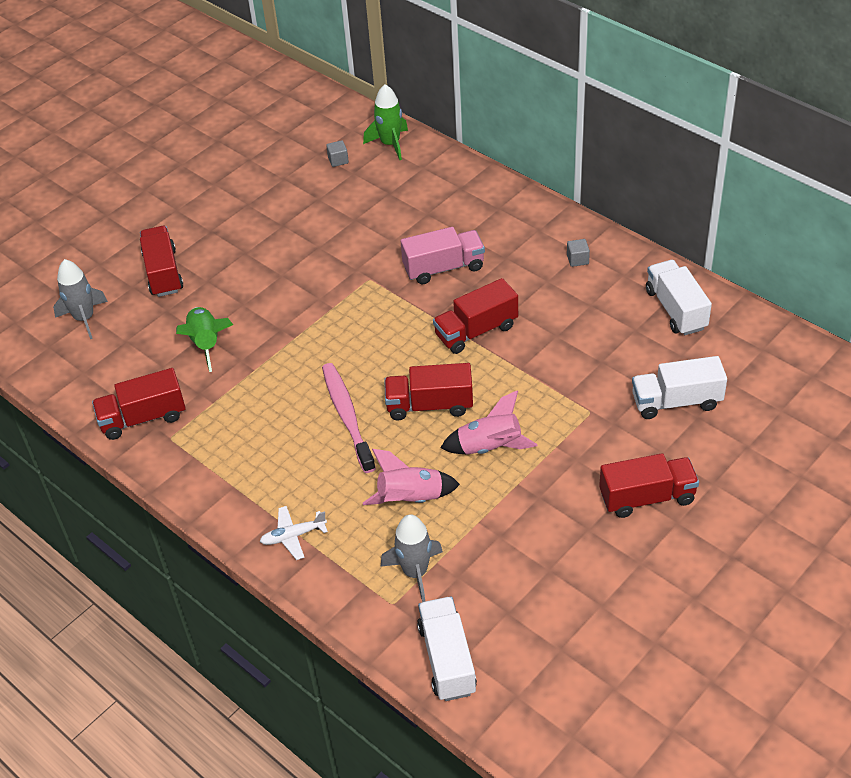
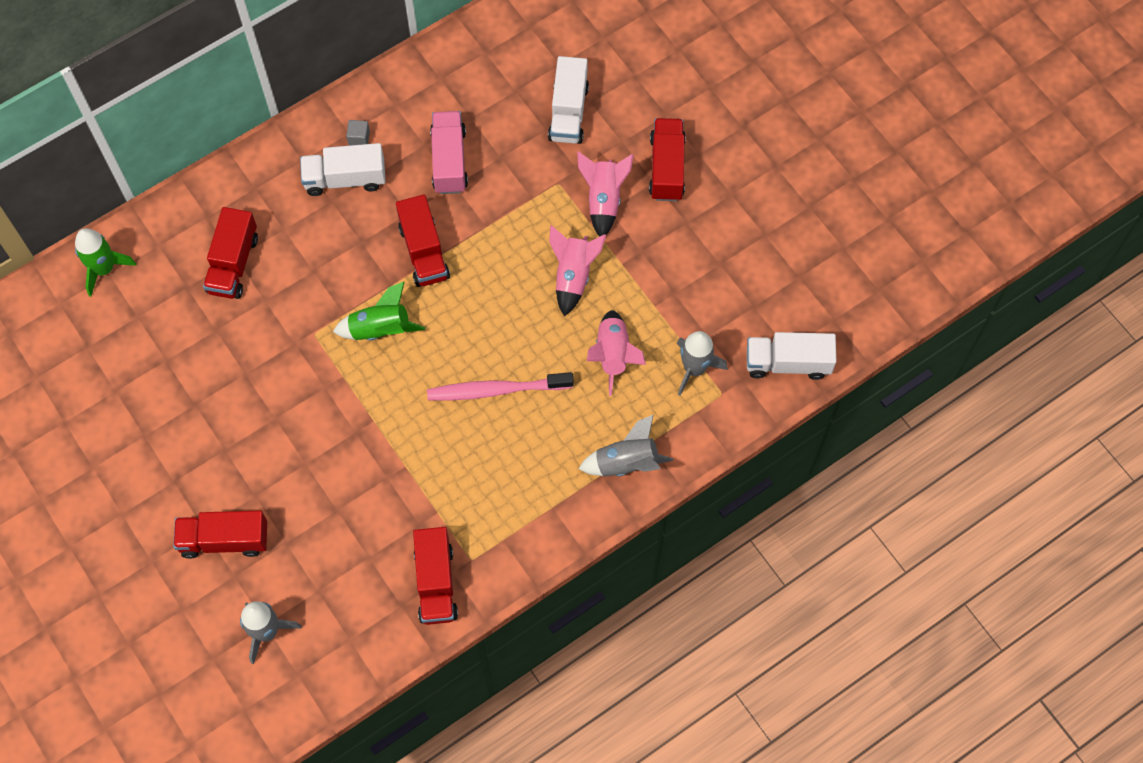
camera: 80 degrees left, 20 degrees up
green rocket [176,307,233,372] -> green rocket moved to [333,281,425,340]
white plane [260,506,328,560] -> grey rocket [579,414,673,476]
grey cube [326,140,349,167] -> none
red truck [384,363,473,420] -> red truck moved to [203,207,258,299]
pink truck [400,227,485,284] -> pink truck moved to [430,111,468,194]
white truck [646,260,712,335] -> white truck moved to [300,143,386,196]
none -> pink rocket [577,151,634,237]

